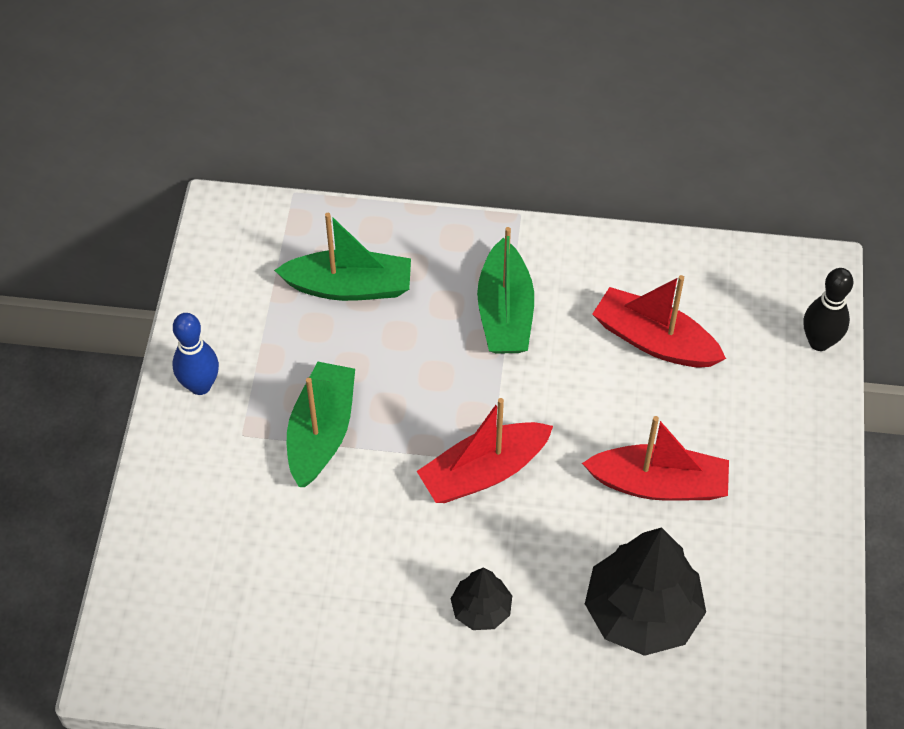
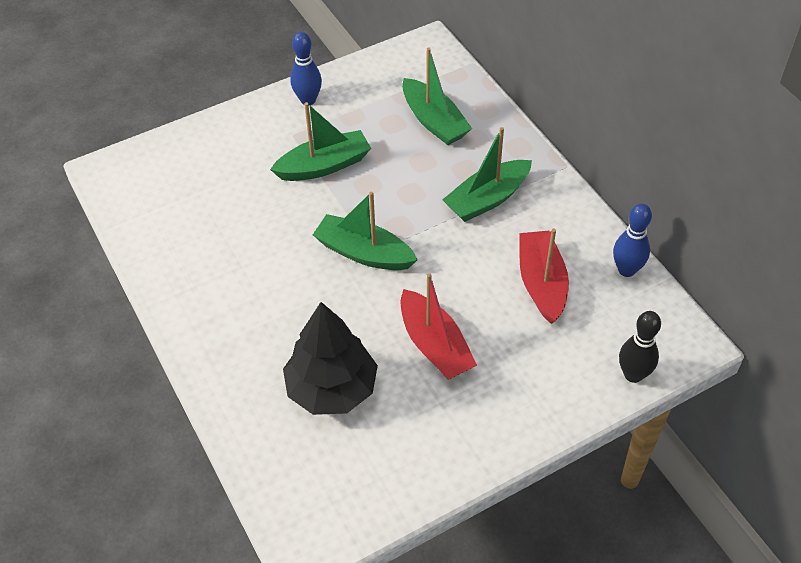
camera: 55 degrees right, 5 degrees down
red boat [417,398,553,503] -> green boat [313,192,418,270]
black tree [451,568,512,630] -> none
none -> blue bowling pin [613,203,652,277]

